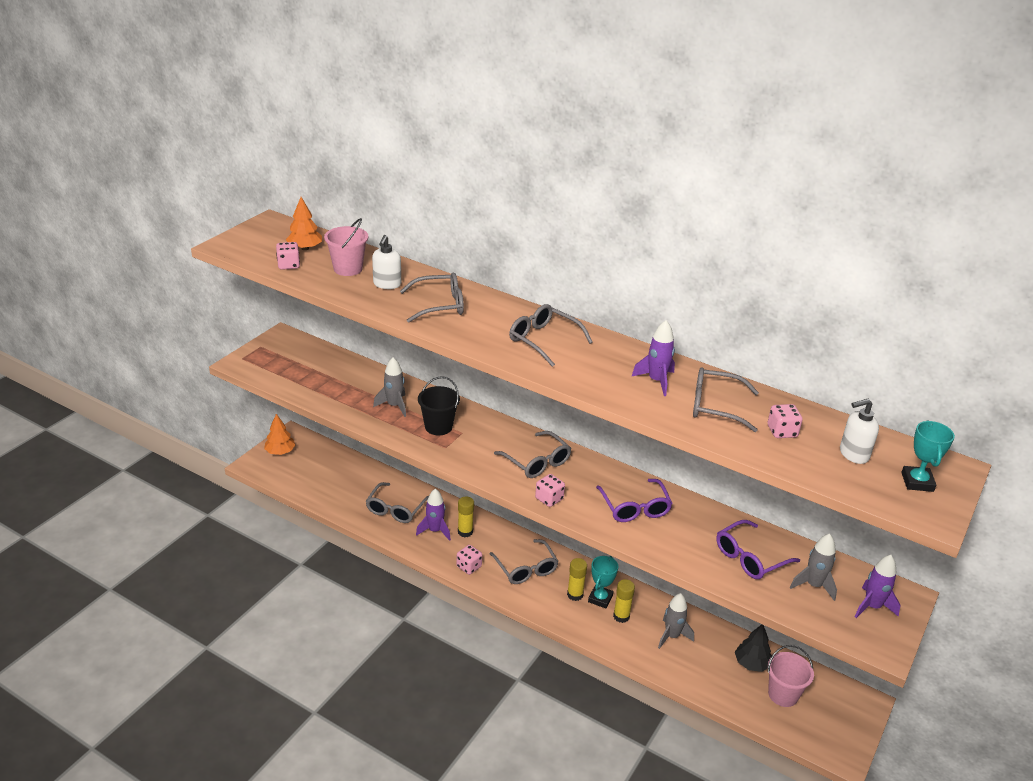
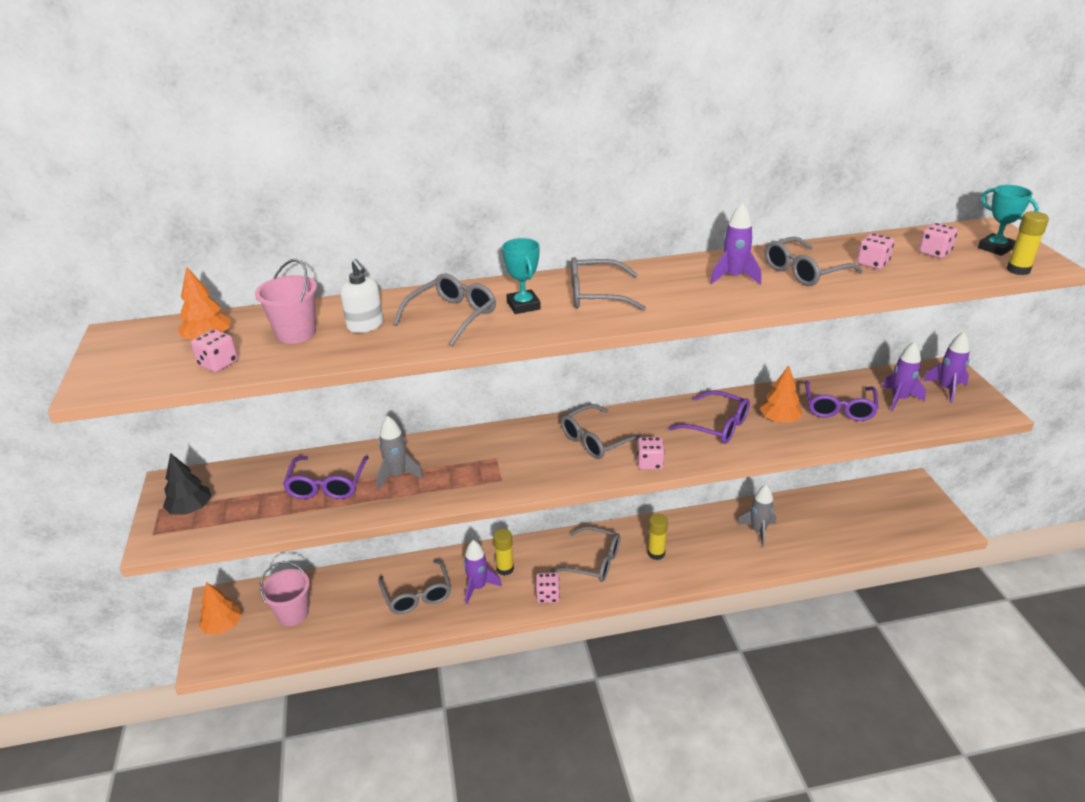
camera: 40 degrees left, 0 degrees up
black bucket [418,376,460,435] -> none
grey glasses [494,431,571,478] -> grey glasses turned 135 degrees clockwise [561,404,645,459]
turquoise trophy [588,556,618,608] -> turquoise trophy moved to [502,238,541,314]
yellow glue stick [613,579,635,623] -> yellow glue stick moved to [1006,211,1049,275]
black tree [735,624,772,672] -> black tree moved to [163,453,212,515]
pink bucket [768,645,814,707] -> pink bucket moved to [260,561,310,626]
grey rocket [790,534,837,601] -> purple rocket [882,342,926,412]
white soap dispenser [840,399,879,464] -> pink dice [919,223,957,258]
none -> purple glasses [283,456,369,499]
none -> orange tree [760,365,802,423]

